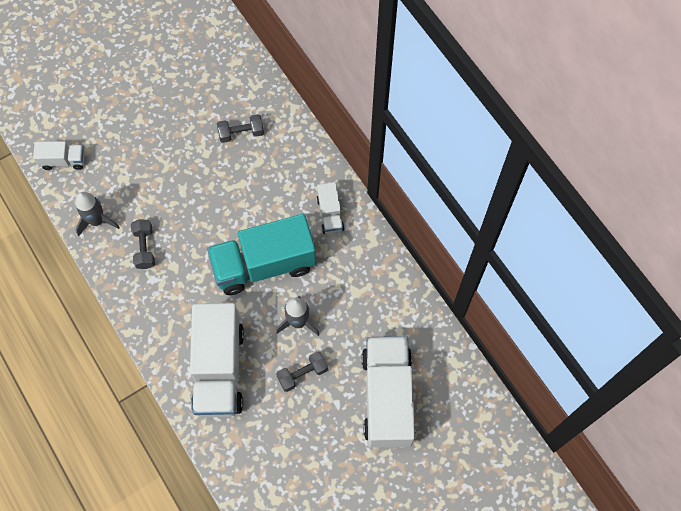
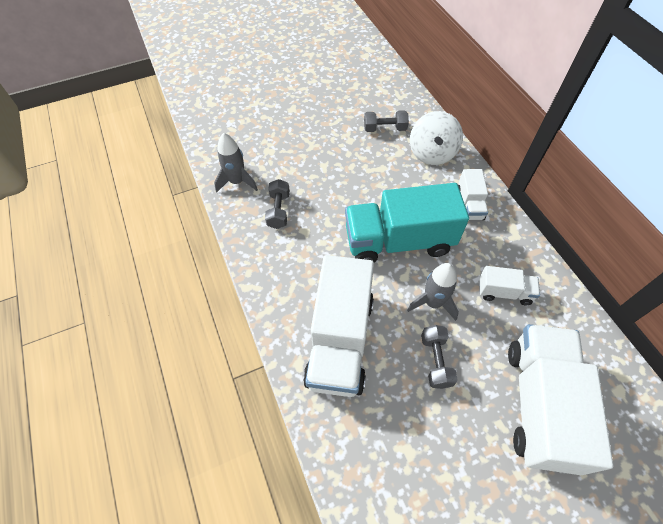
camera: 10 degrees right, 10 degrees down
white truck [33,141,85,170] -> white truck moved to [479,266,540,305]
grey dumbbell [276,351,328,392] -> grey dumbbell turned 75 degrees counterclockwise [421,325,458,389]
none -> white spinning top [410,111,463,165]

